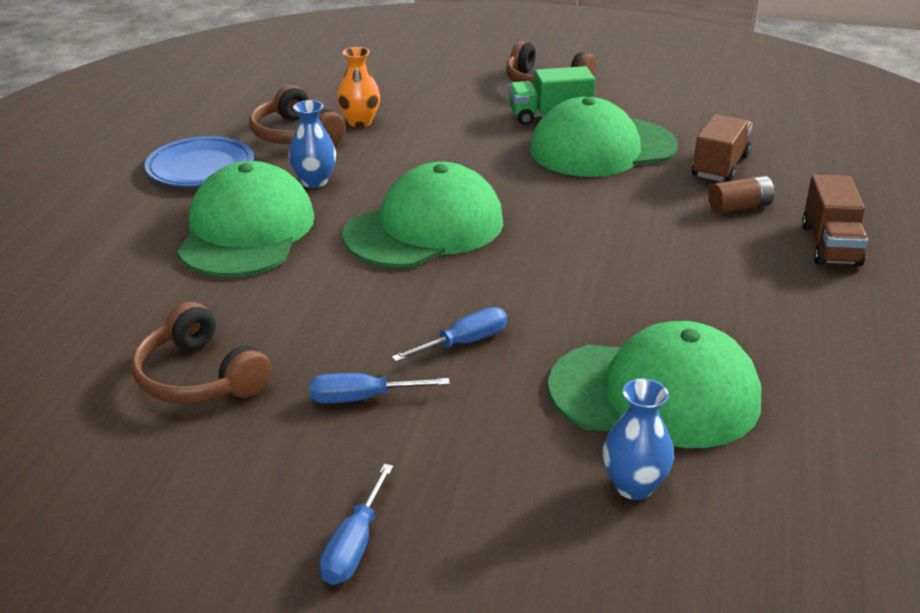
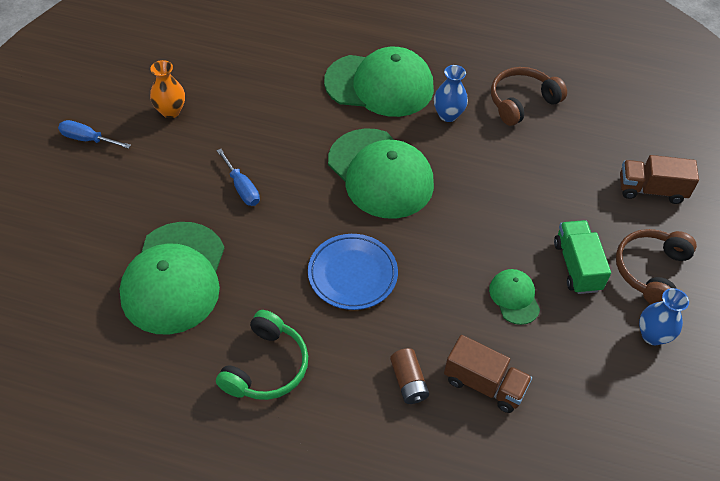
camera: 90 degrees right, 20 degrees up
brown headphones [131,302,271,404] -> none
blue plate [145,136,254,187] -> blue plate moved to [308,234,398,310]
blue screwdriver [309,373,450,403] -> none
orange vase [337,47,380,127] -> orange vase moved to [150,60,185,118]
green cap [530,97,678,177] -> green cap [489,269,540,325], size x0.47
blue vase [603,378,674,500] -> blue vase moved to [639,288,689,345]
brown truck [802,175,868,267] -> brown truck moved to [620,155,699,204]
none -> green headphones [216,310,308,400]

